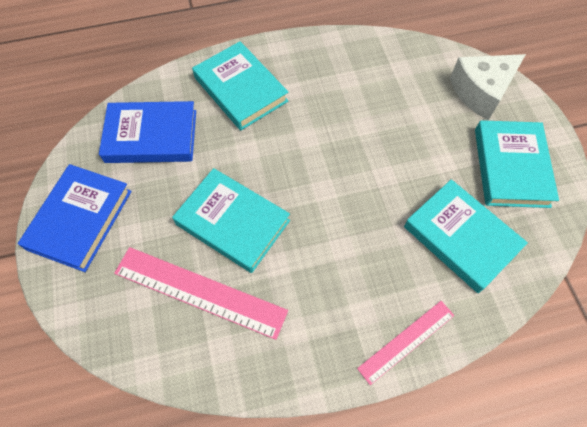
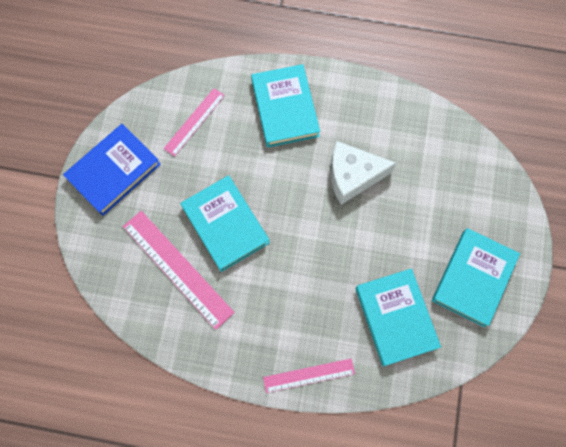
camera: 25 degrees right, 10 degrees up
blue book [99,101,196,163] -> pink ruler [164,88,225,156]
white cheese [450,54,526,120] -> white cheese moved to [330,141,396,205]

